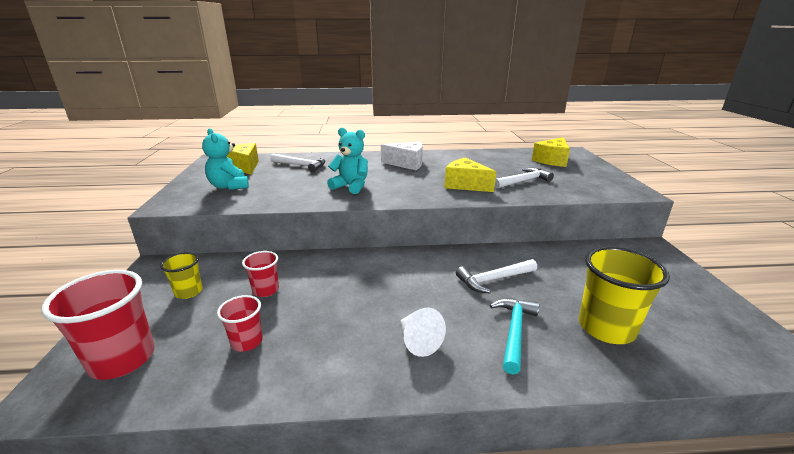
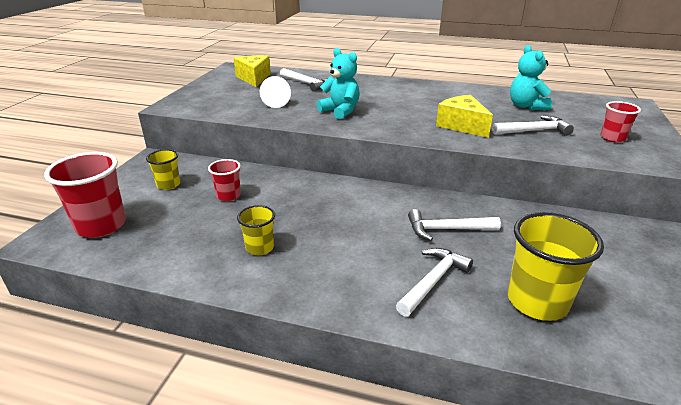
camera: 20 degrees right, 5 degrees up
turquoise teddy bear [202,128,249,190] -> turquoise teddy bear moved to [510,45,552,110]
red cup [217,295,263,352] -> red cup moved to [600,101,641,142]
white cheese [381,142,423,170] -> none
white cone [400,308,446,357] -> white cone moved to [260,76,291,108]
turquoise hammer [490,298,539,375] -> white hammer [396,248,473,317]
yellow cheese [532,137,570,167] -> none
none -> yellow cup [237,205,275,255]

